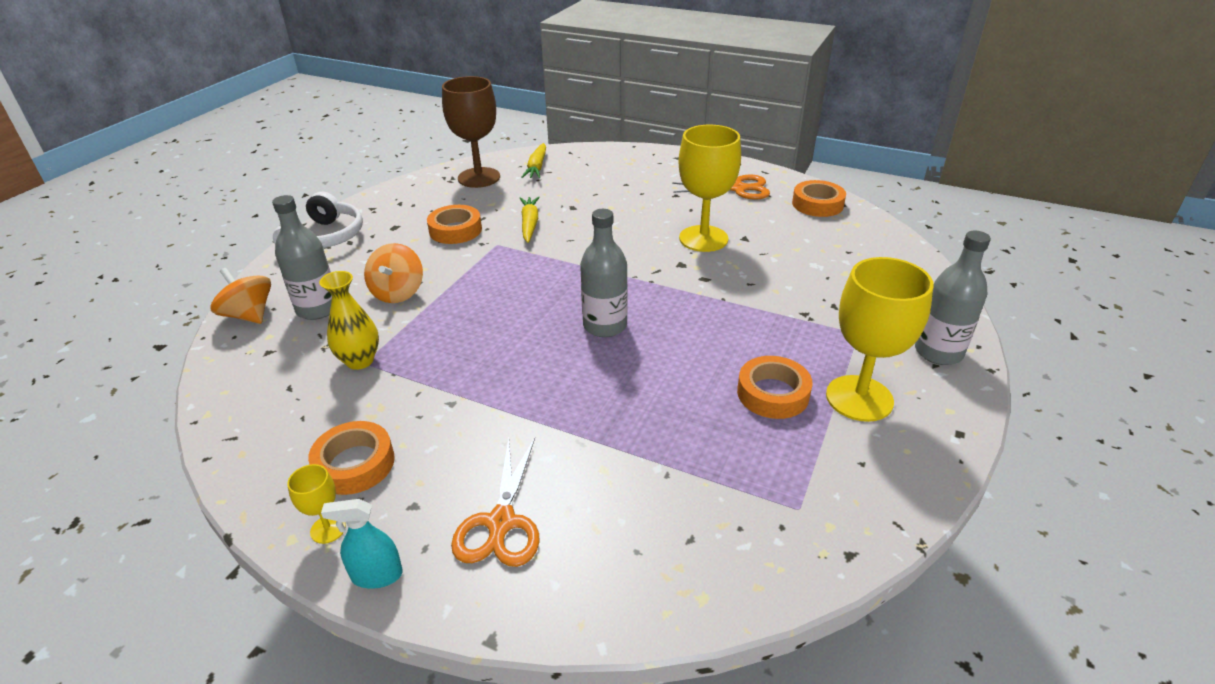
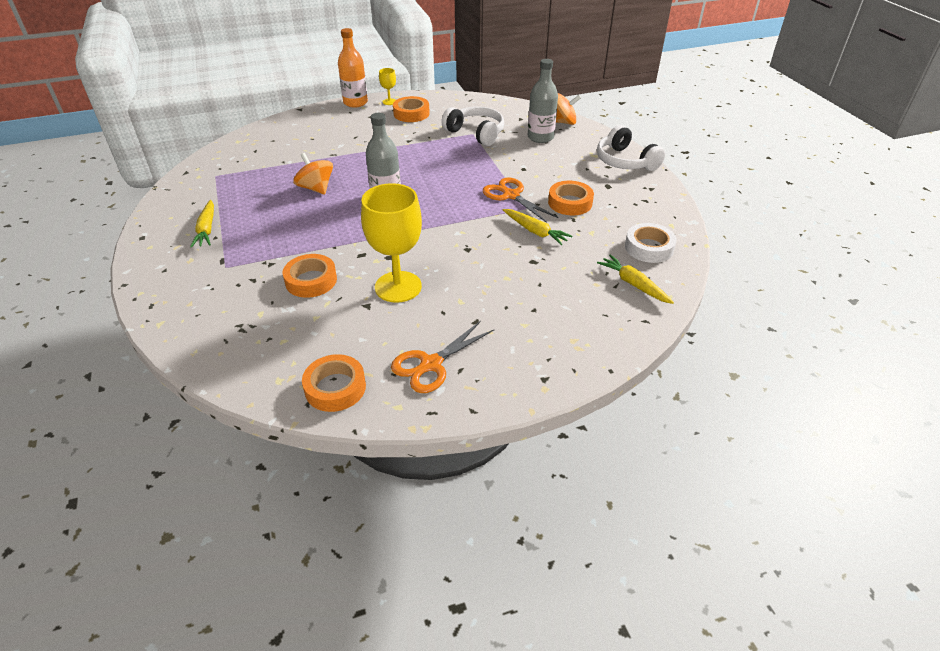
camera: 135 degrees right, 5 degrees up
yellow vase [319,271,379,370] -> white headphones [442,107,504,146]
turquoise spray bottle [321,499,403,588] -> orange bottle [338,28,368,108]
orange spinning top [364,243,423,303] -> orange spinning top moved to [293,153,333,195]
brown goblet [442,76,500,188] -> white tape [625,223,677,263]
orange scissors [451,438,540,567] -> orange scissors moved to [483,177,558,223]
orange tape [737,356,813,419] -> orange tape moved to [283,254,337,298]
yellow goblet [826,257,933,422] -> yellow carrot [190,200,214,247]
grey bottle [915,231,991,365] -> none

